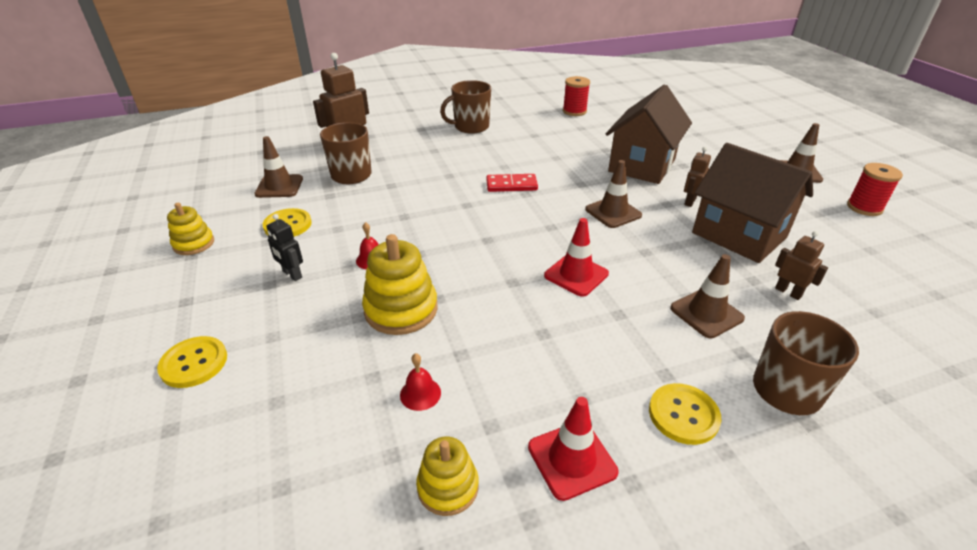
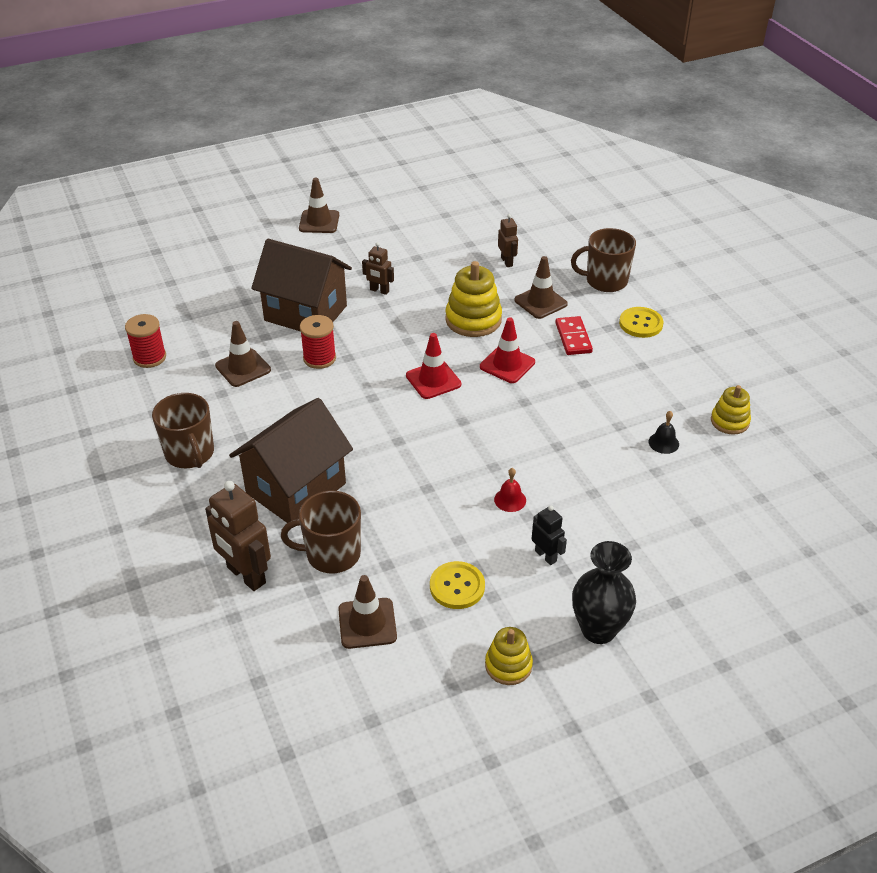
camera: 95 degrees left, 5 degrees up
yellow button [157,336,227,388] -> none
black robot [266,214,303,281] -> black robot turned 75 degrees counterclockwise [532,506,567,565]
yellow stacking toy [362,234,438,335] -> yellow stacking toy moved to [445,261,502,337]
red bell [400,353,441,411] -> black bell [649,411,679,454]
red domino [486,174,538,192] -> red domino moved to [555,316,593,355]
red traffic cone [528,397,618,501] -> red traffic cone moved to [406,333,461,399]
brown traffic cone [585,160,642,228] -> brown traffic cone moved to [215,321,271,387]
brown house [692,143,813,263] -> brown house moved to [229,398,353,523]
brown robot [775,231,828,300] -> brown robot turned 120 degrees clockwise [498,214,518,267]
red spool [847,163,903,216] -> red spool moved to [300,315,336,369]
none -> black vase [572,541,636,644]

